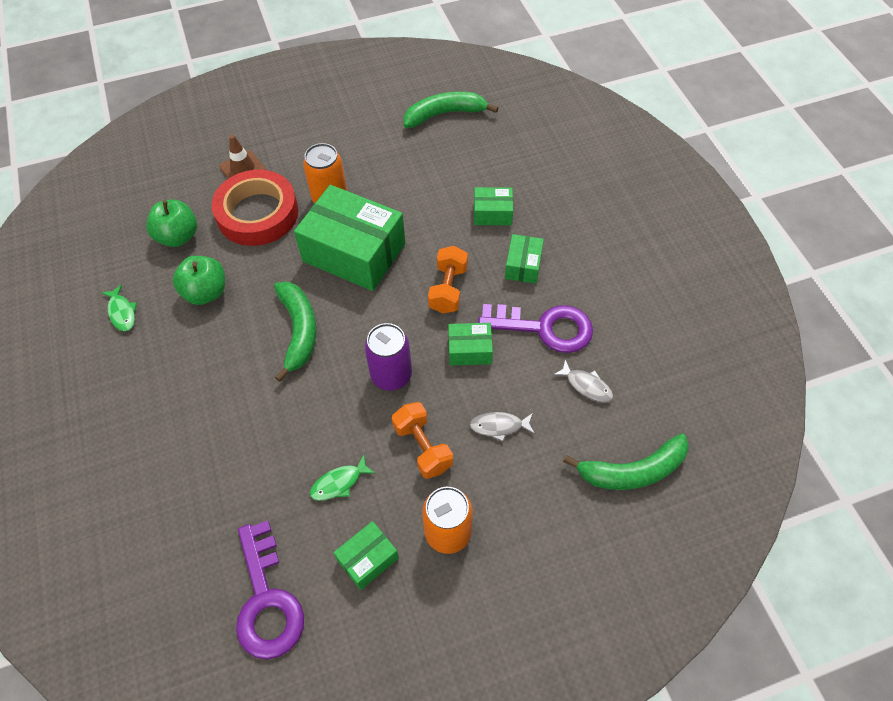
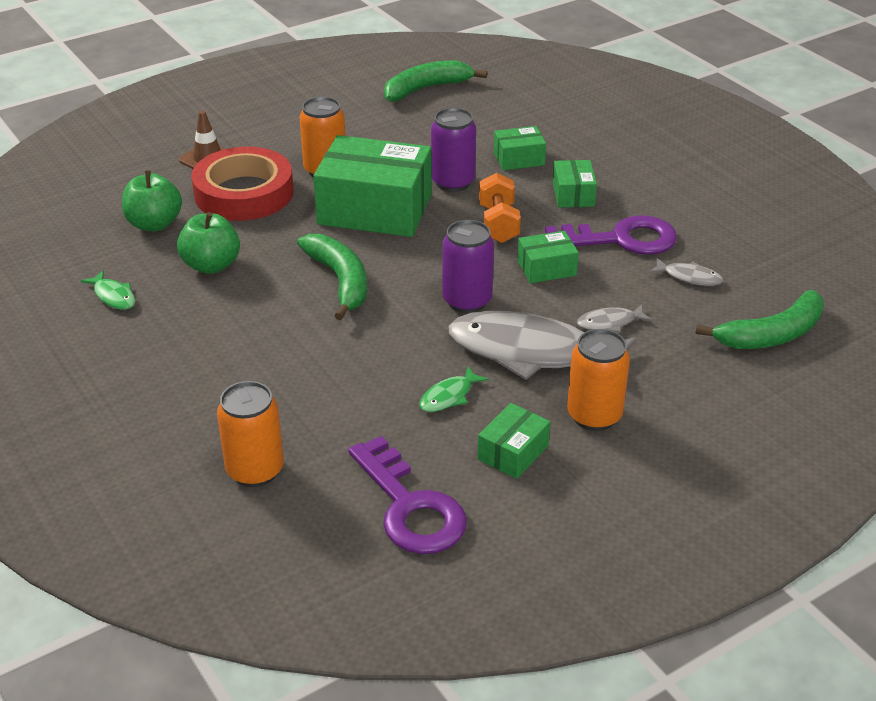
camera: 15 degrees left, 20 degrees down
orange dumbbell [392,402,453,479] -> grey fish [449,311,637,380]
none -> orange can [217,381,284,487]
none -> purple can [431,108,476,192]

